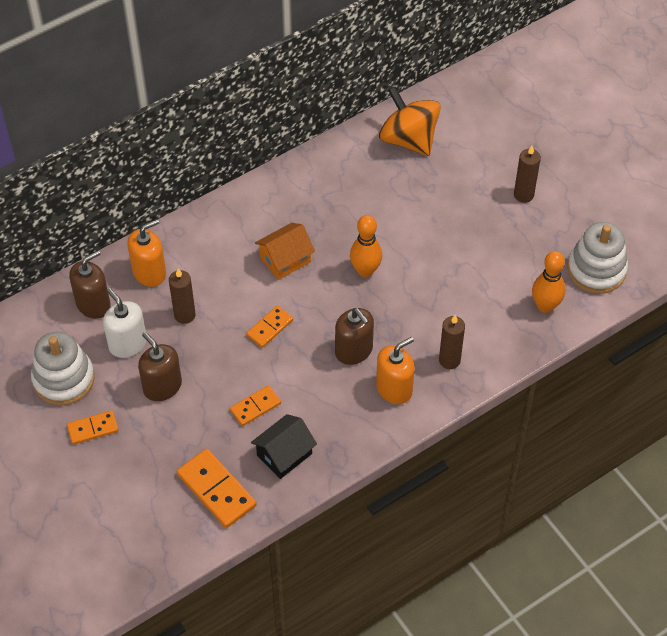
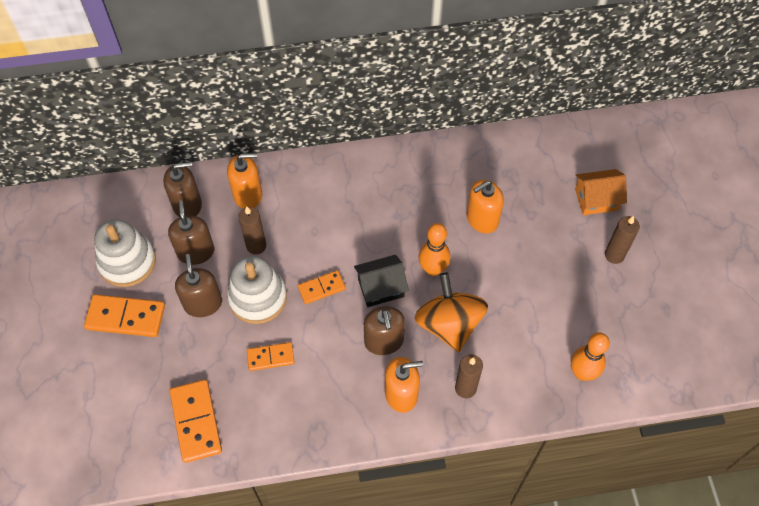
camera: 25 degrees right, 5 degrees up
orange domino [67,410,119,445] -> orange domino [84,294,165,337], size x1.65
white soap dispenser [103,288,147,358] -> brown soap dispenser [168,201,214,265]
black house [251,414,317,479] -> black house moved to [354,255,409,307]
orange house [255,223,315,280] -> orange house moved to [575,169,627,215]
orange spinning top [379,86,441,156] -> orange spinning top moved to [415,272,488,352]
white stacking toy [567,222,628,294] -> white stacking toy moved to [227,256,287,324]
none -> orange soap dispenser [466,180,504,234]

